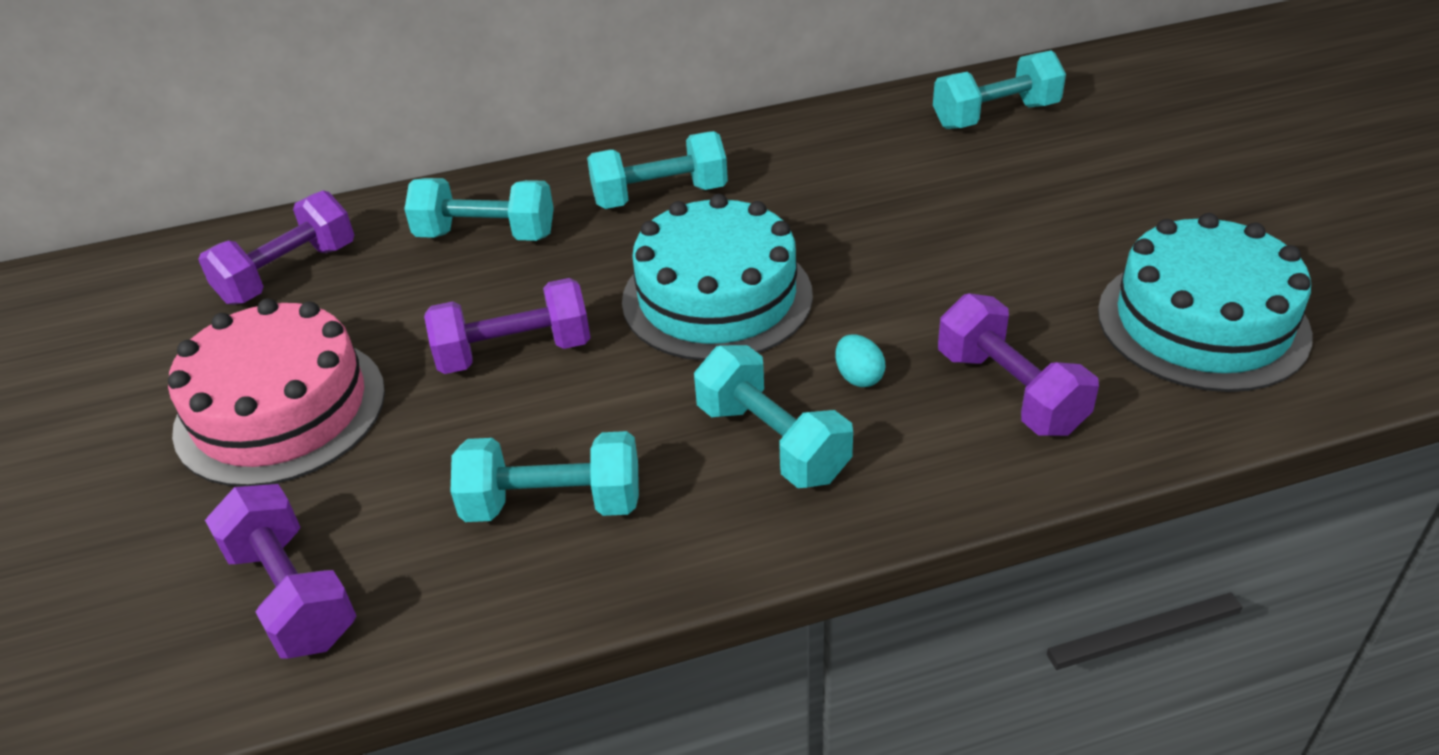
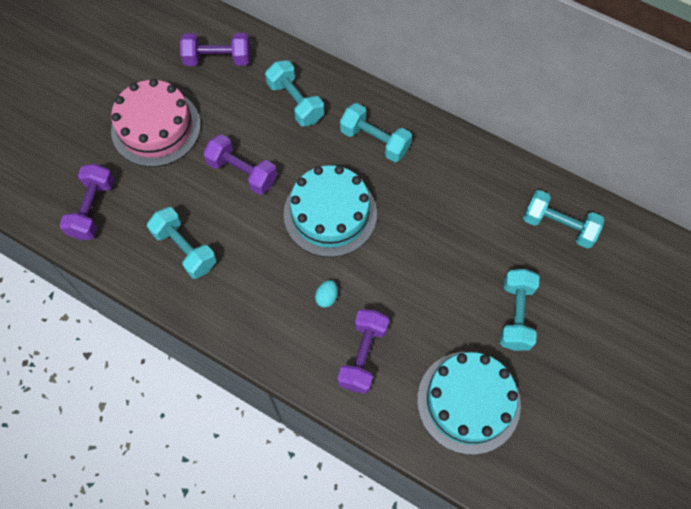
camera: 45 degrees right, 25 degrees up
turquoise dumbbell [694,345,853,488] -> turquoise dumbbell moved to [500,269,539,351]

